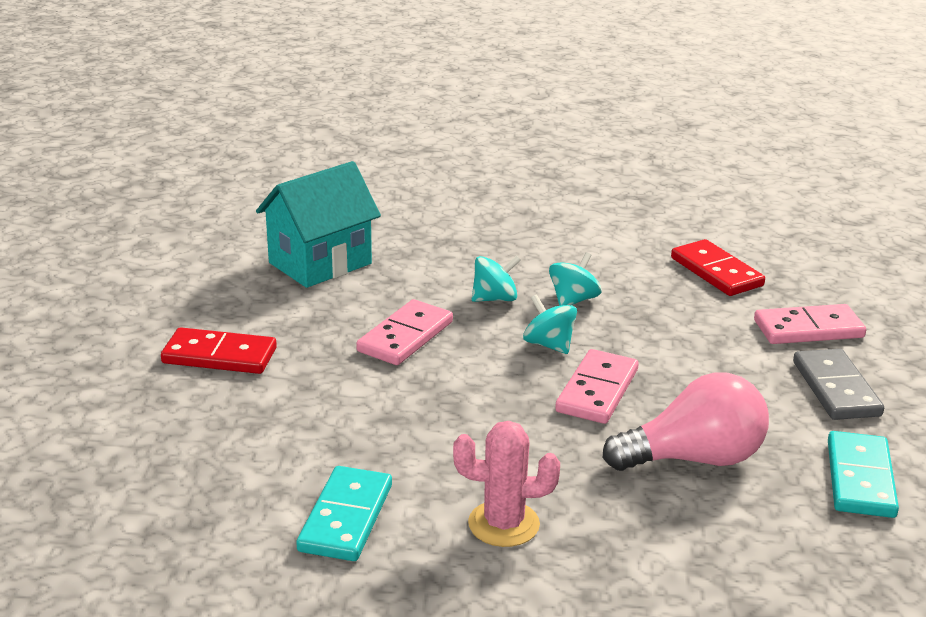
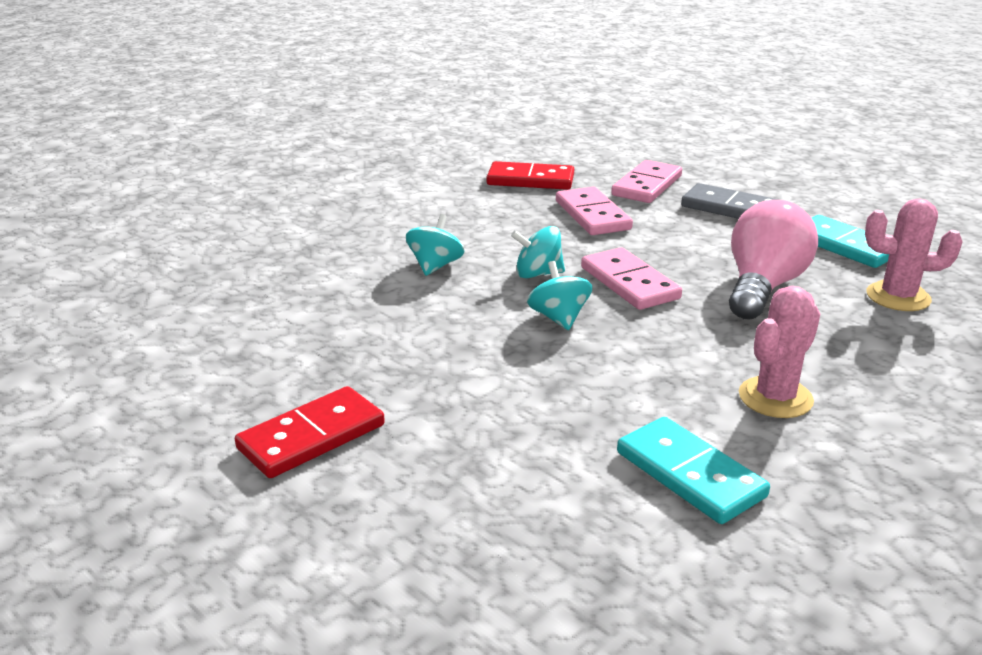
camera: 50 degrees left, 0 degrees up
turquoise house [256,161,381,288] -> none
pink domino [356,299,453,365] -> pink domino moved to [556,187,633,235]
turquoise spinning top [549,252,602,306] -> turquoise spinning top moved to [527,261,593,330]
none -> pink cactus [865,199,963,311]

